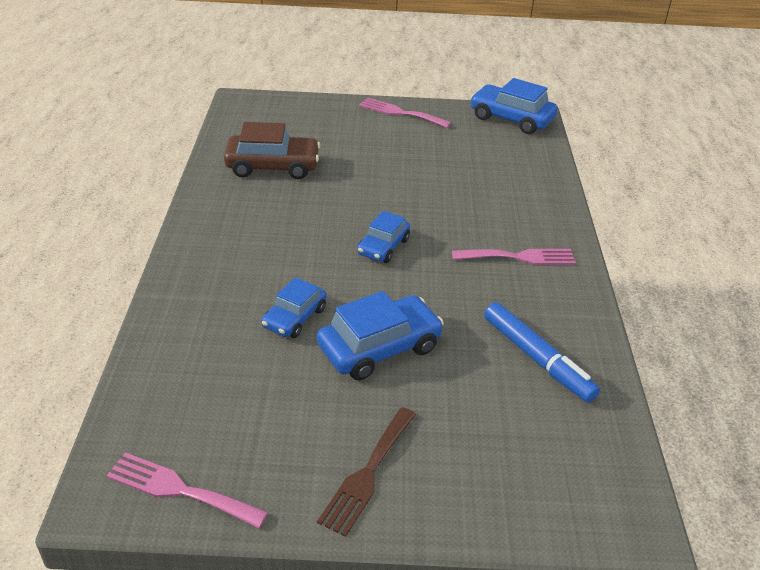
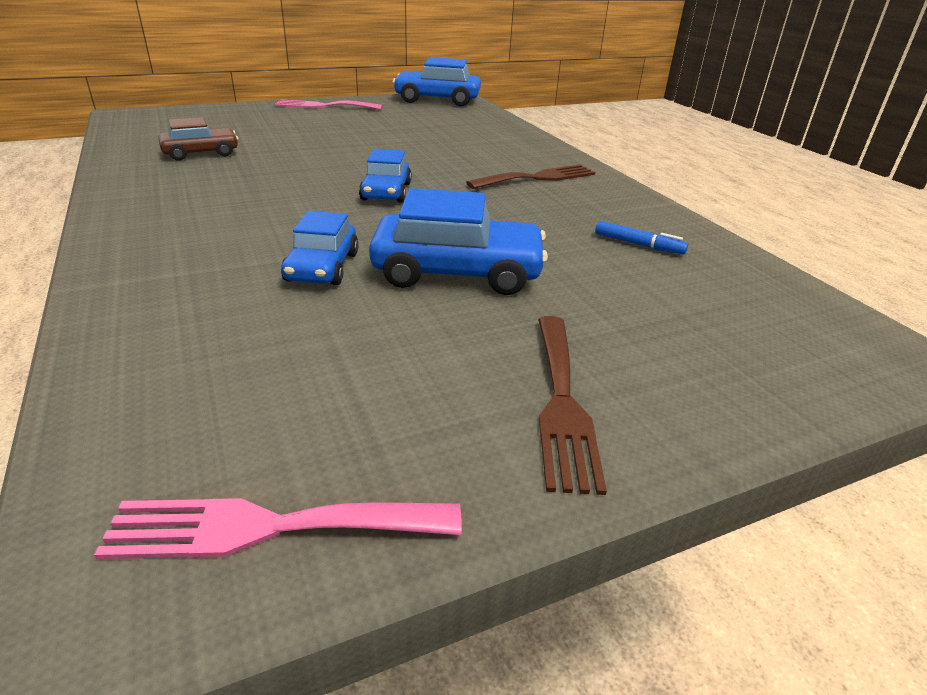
camera: 25 degrees left, 5 degrees down
brown car [224,122,320,179] -> brown car [158,117,239,161], size x0.62
blue car [317,291,444,381] -> blue car turned 60 degrees clockwise [369,188,548,295]
pink fork [452,249,576,265] -> brown fork [466,165,595,189]
blue marker [484,302,600,403] -> blue marker [595,221,688,255], size x0.51

